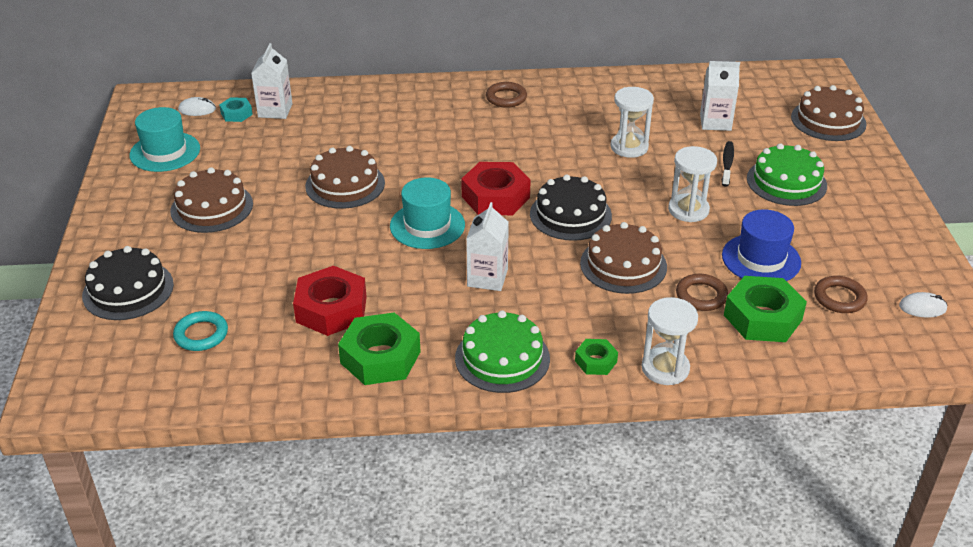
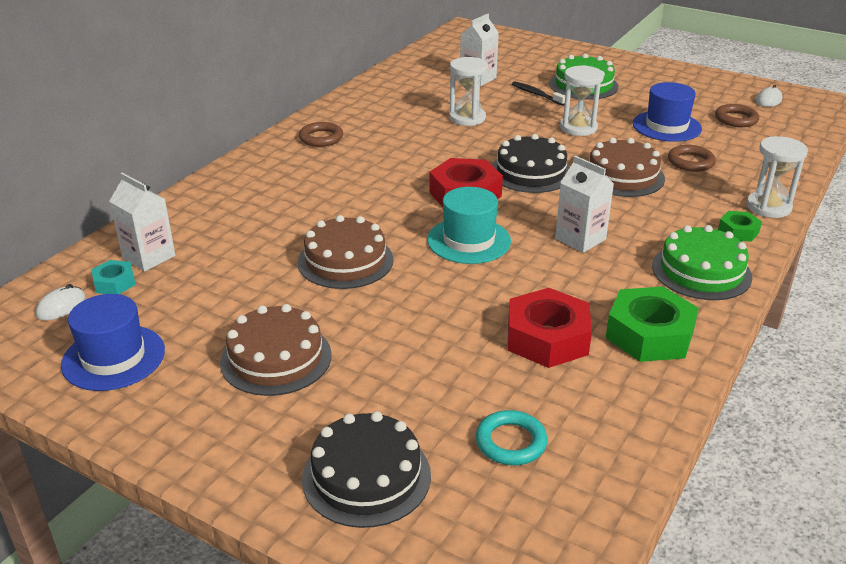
camera: 55 degrees left, 5 degrees down
turquoise hat [129,107,200,172] -> blue hat [61,294,165,391]
green nut [724,276,807,342] -> none
brown cake [791,85,867,141] -> none

